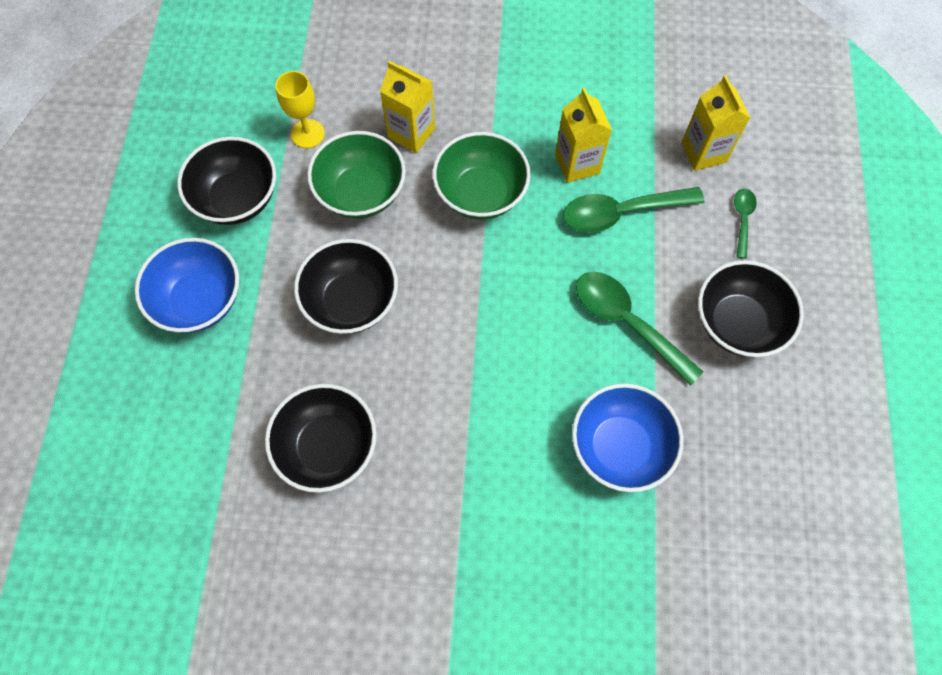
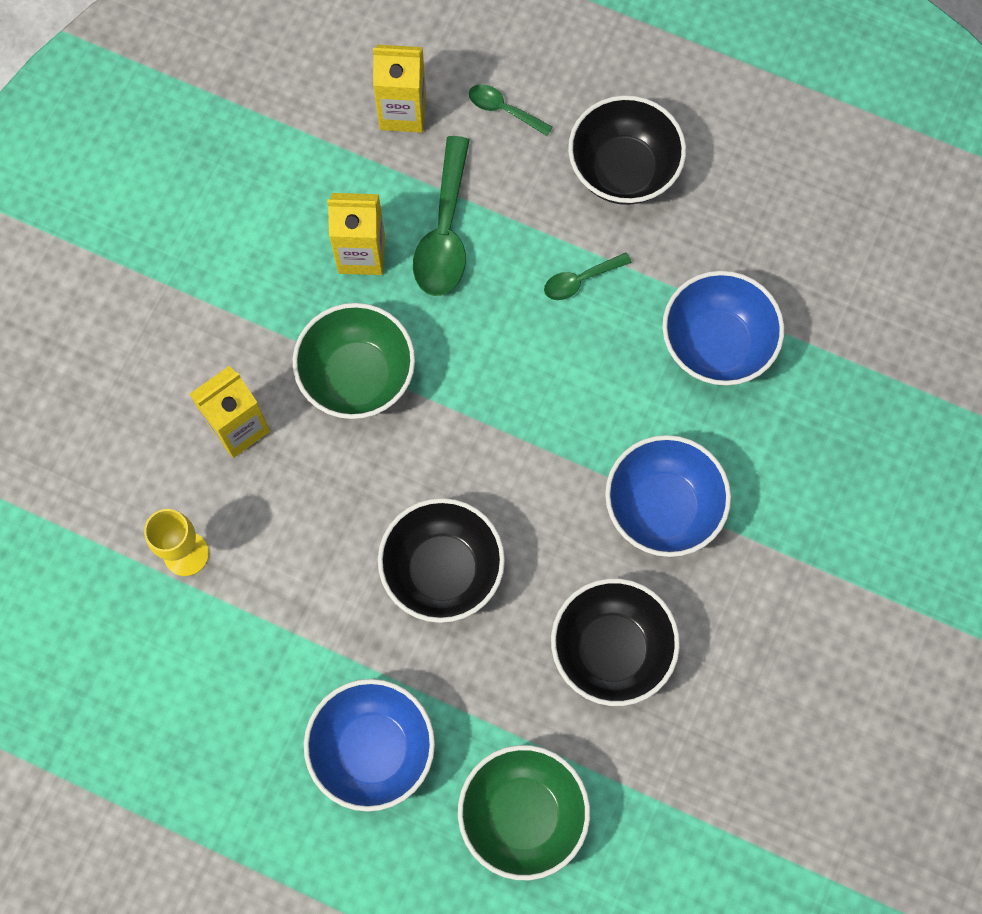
camera: 70 degrees left, 5 degrees up
black bowl [177,137,276,225] -> none
green bowl [307,131,406,219] -> green bowl moved to [458,745,590,880]
green spoon [576,272,703,386] -> green spoon [544,253,632,300], size x0.53
none -> blue bowl [605,435,731,557]

